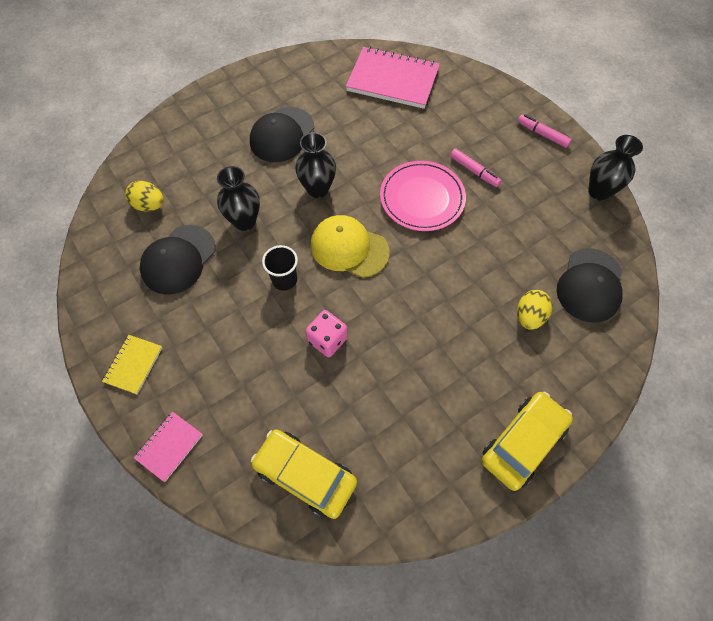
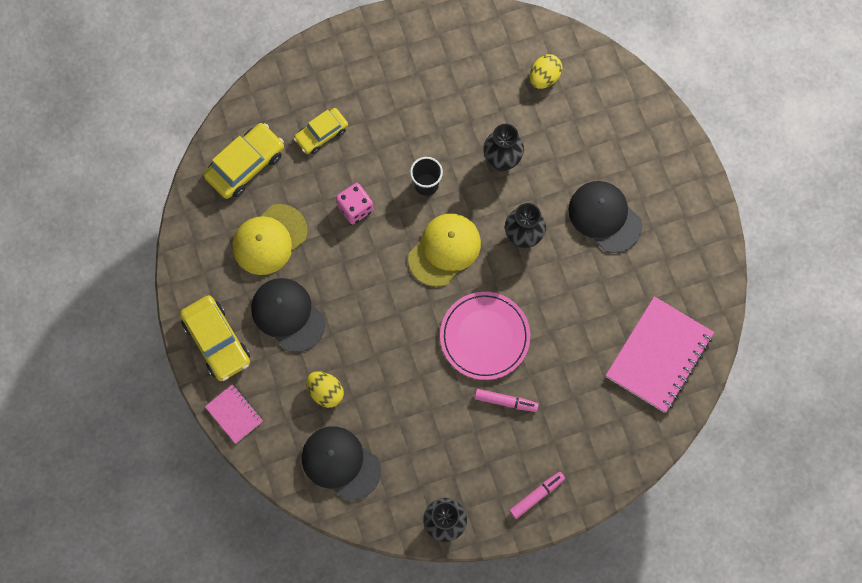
camera: 105 degrees right, 10 degrees up
yellow notebook [102,335,162,395] -> none
pink notebook [134,412,203,482] -> pink notebook moved to [205,384,263,444]
black cap [140,225,216,295] -> black cap moved to [251,278,325,352]
pink marker [450,148,502,187] -> pink marker turned 135 degrees counterclockwise [475,389,539,412]
none -> yellow cap [233,204,308,275]
none -> yellow car [294,108,348,154]

